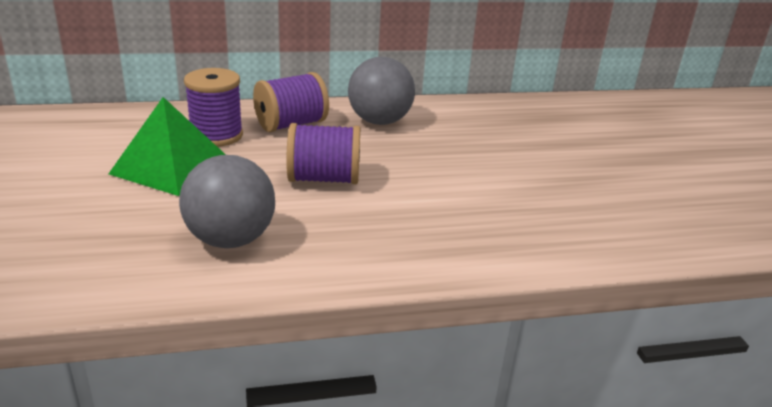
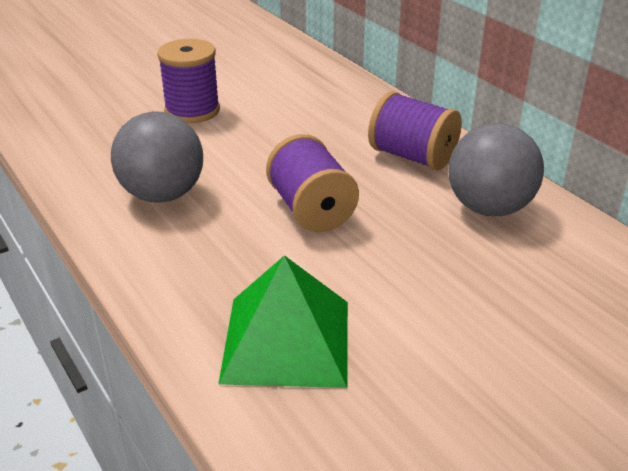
camera: 70 degrees right, 5 degrees up
green pyramid [109,97,226,196] -> green pyramid moved to [218,255,348,388]
purple spool [184,68,243,147] -> purple spool moved to [157,39,220,123]

